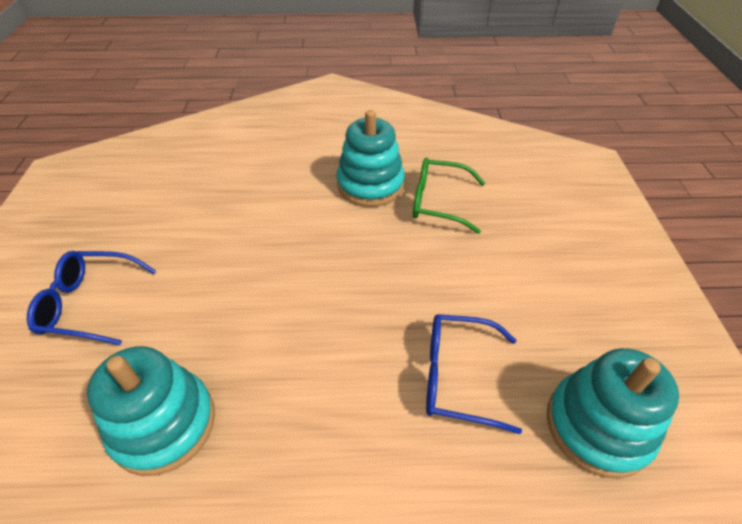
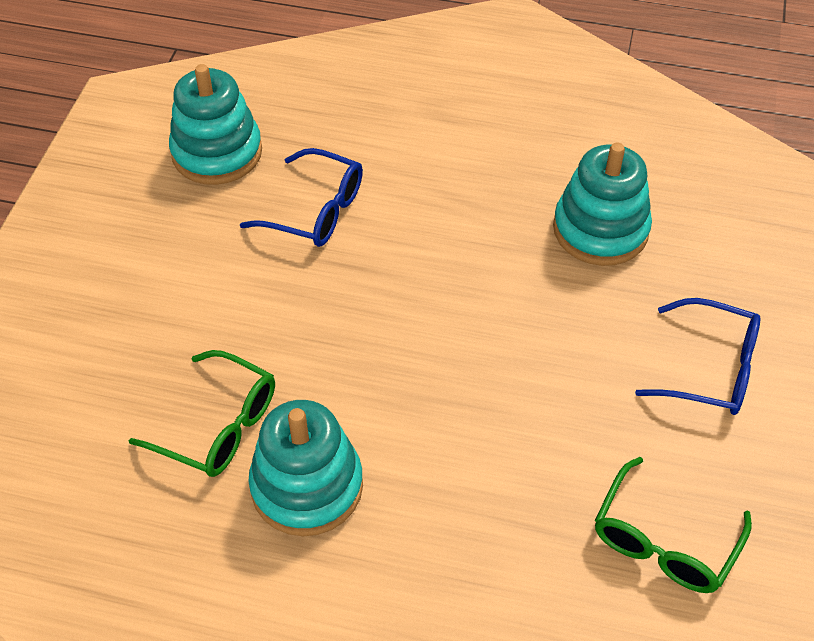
camera: 165 degrees left, 5 degrees up
none -> green glasses [595,457,752,593]

